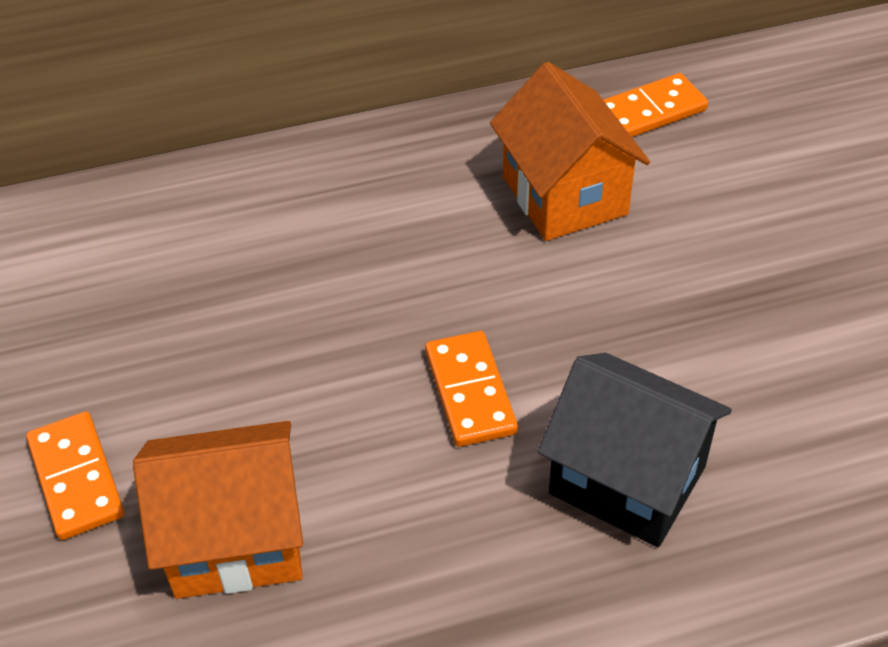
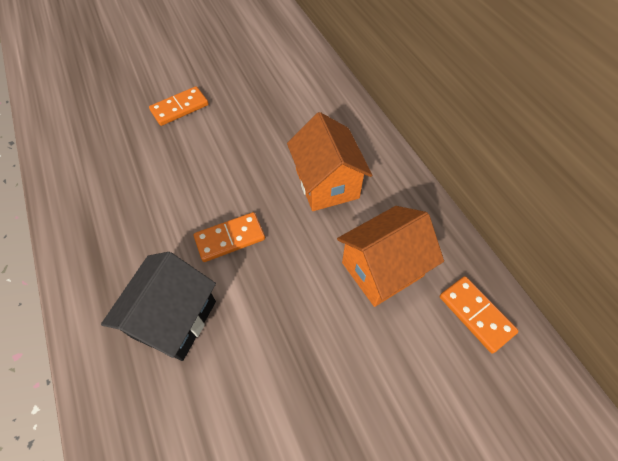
camera: 80 degrees right, 10 degrees up
orange house [133,421,303,599] -> orange house moved to [287,112,372,211]

